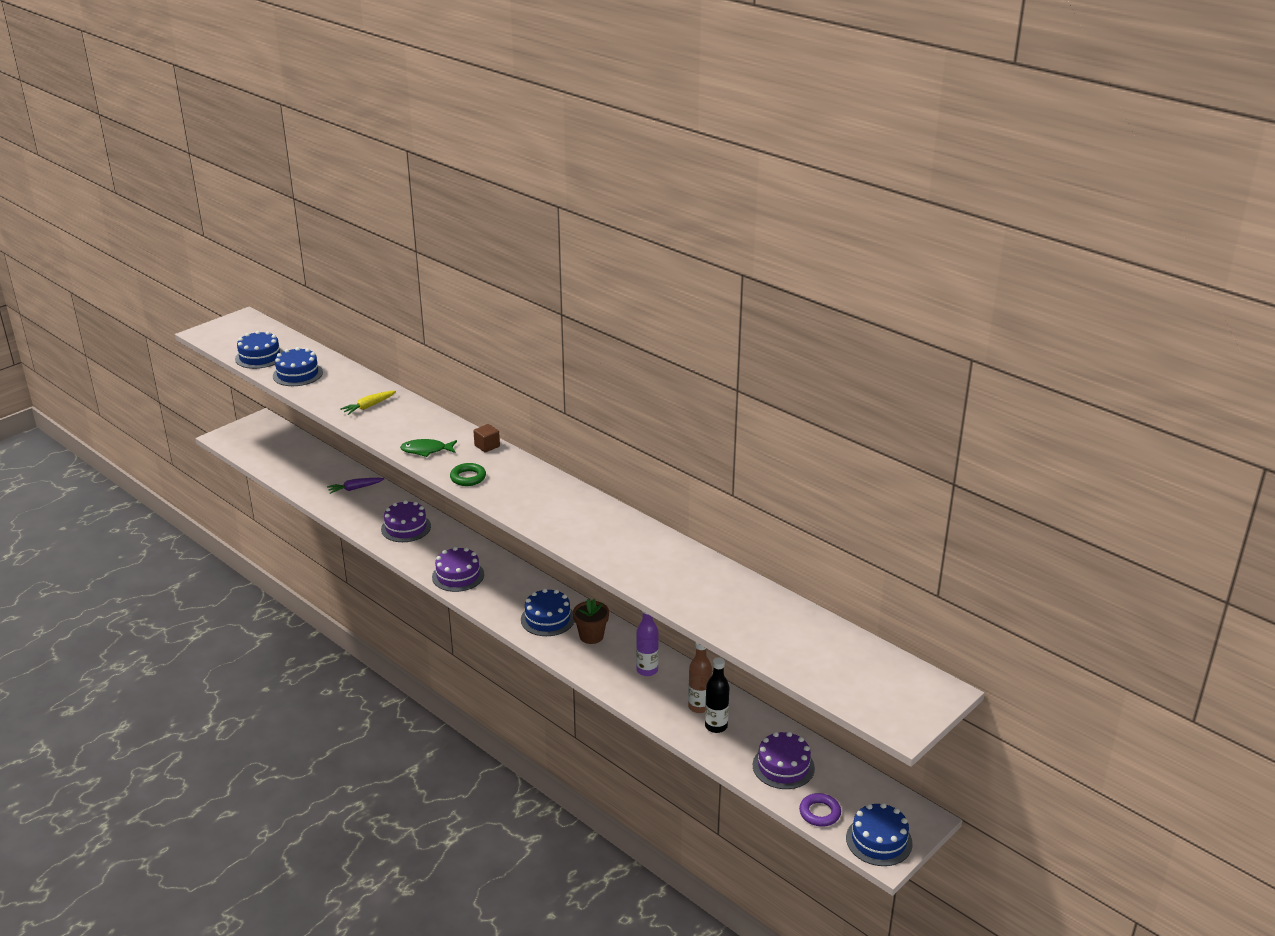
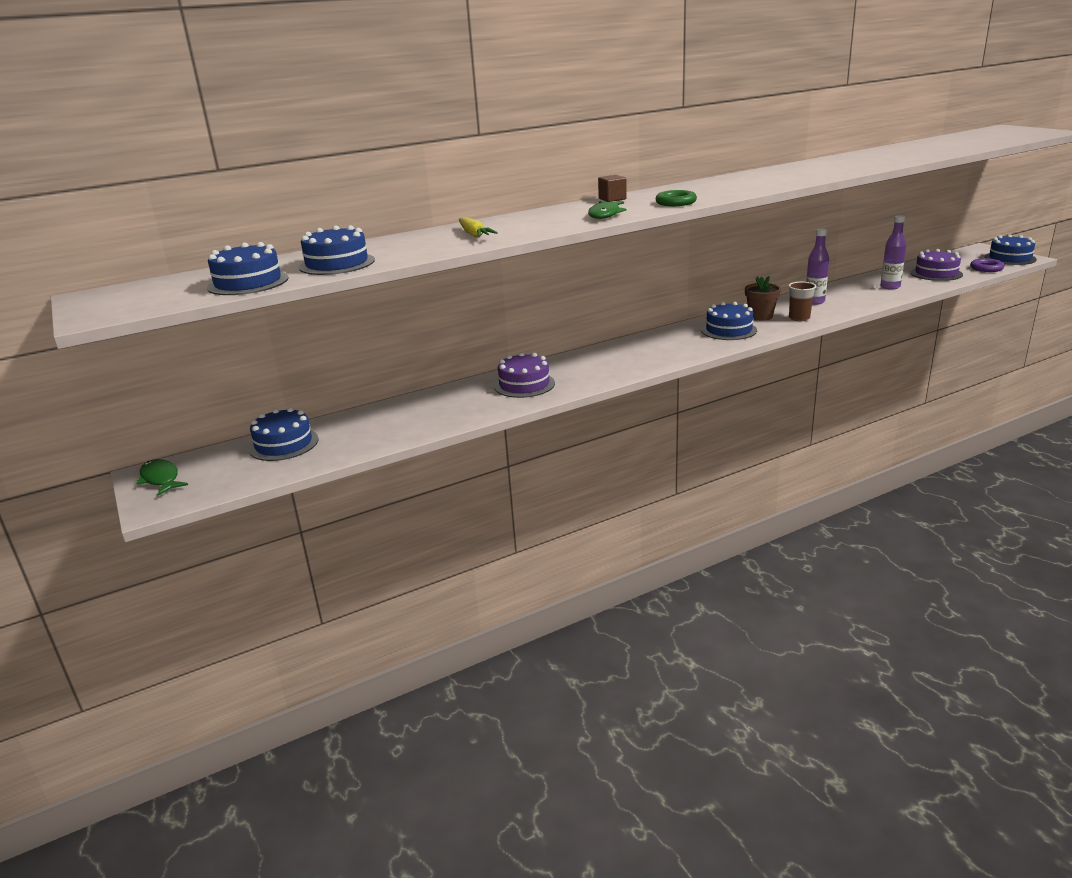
camera: 70 degrees left, 5 degrees down
purple carrot [327,478,384,494] -> none
purple cake [432,547,484,592] -> none
brown bottle [688,643,712,713] -> none
black bottle [705,657,729,733] -> purple bottle [880,215,906,290]
none -> green fish [136,459,188,496]
none -> blue cake [249,407,319,461]
none -> brown cup [788,282,816,321]

